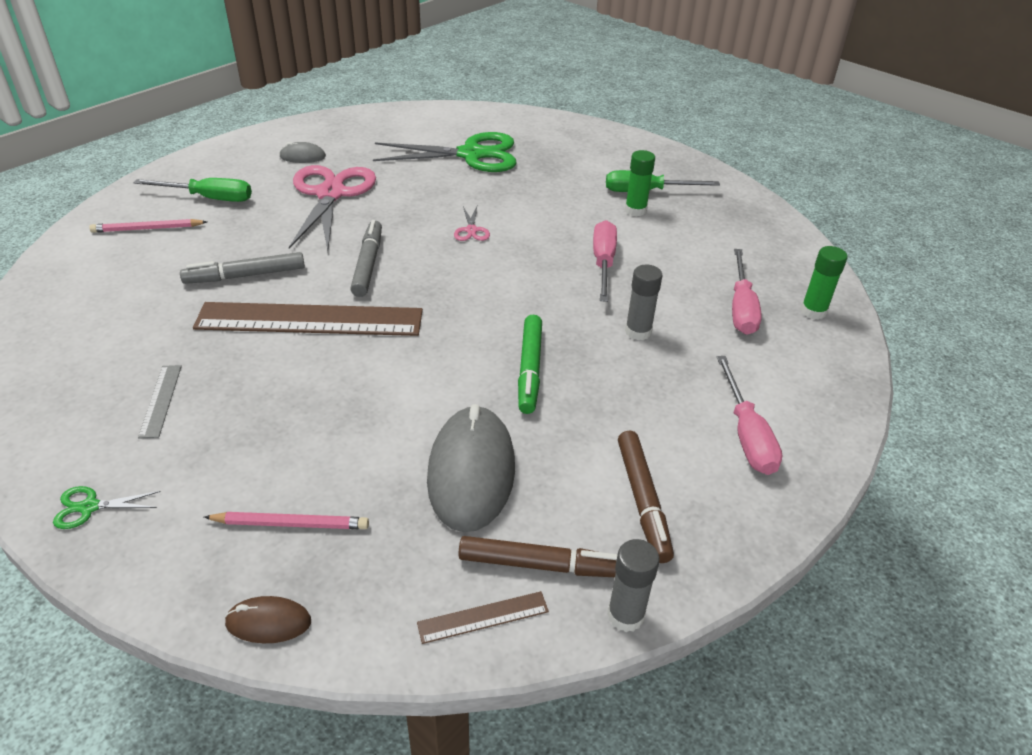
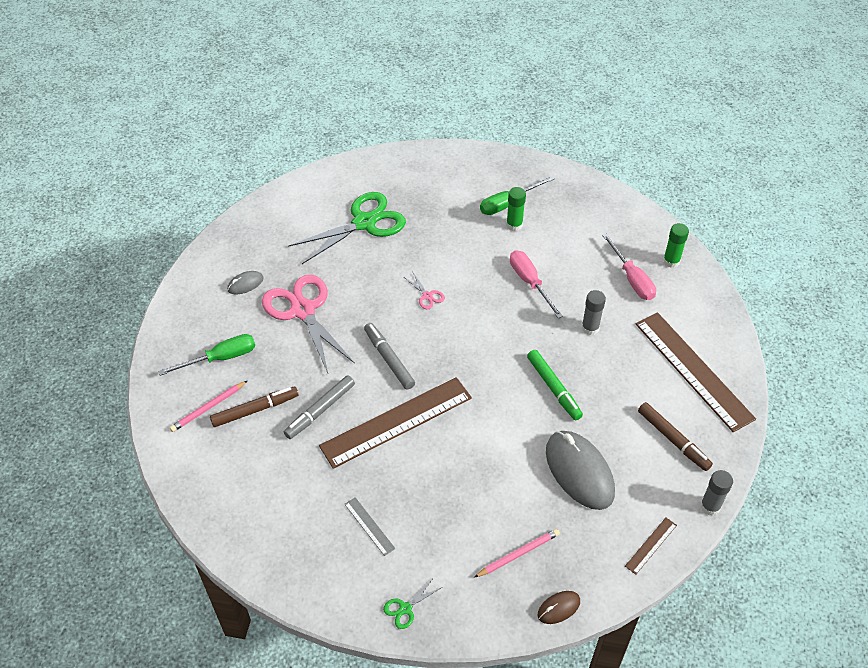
camera: 30 degrees left, 10 degrees up
brown marker [458,536,618,577] -> brown marker moved to [210,386,299,427]
pink screwdriver [717,356,783,475] -> brown ruler [636,312,756,432]

